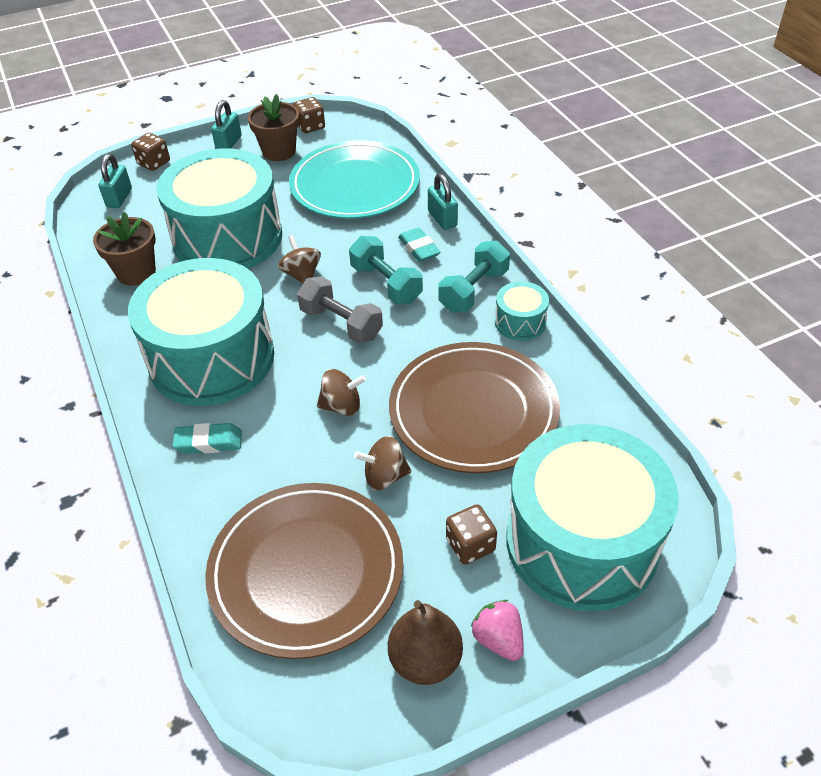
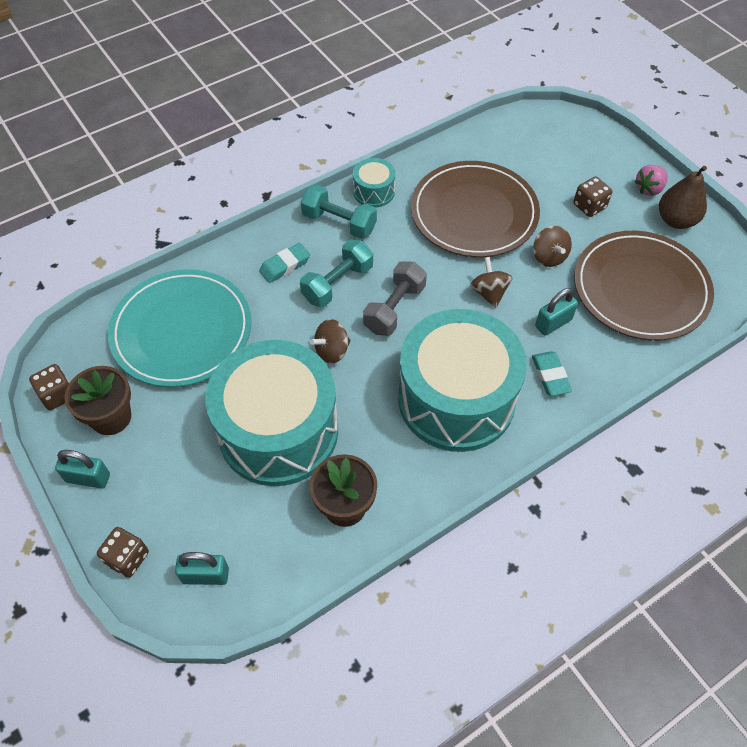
camera: 100 degrees left, 10 degrees up
turquoise padlock [428,173,458,230] -> turquoise padlock moved to [535,288,578,336]
turquoise drum [506,424,679,612] -> none

